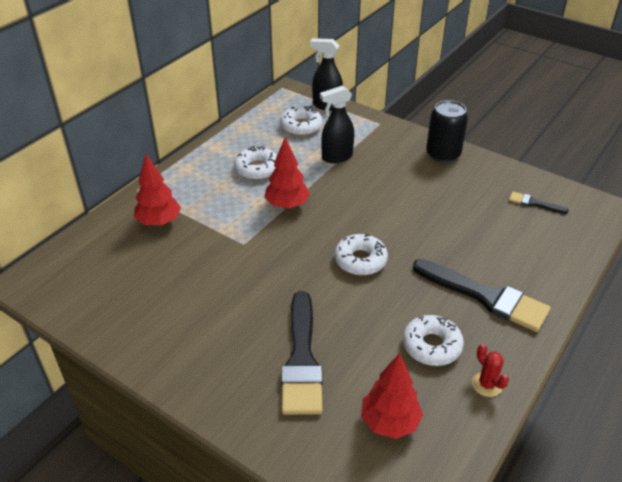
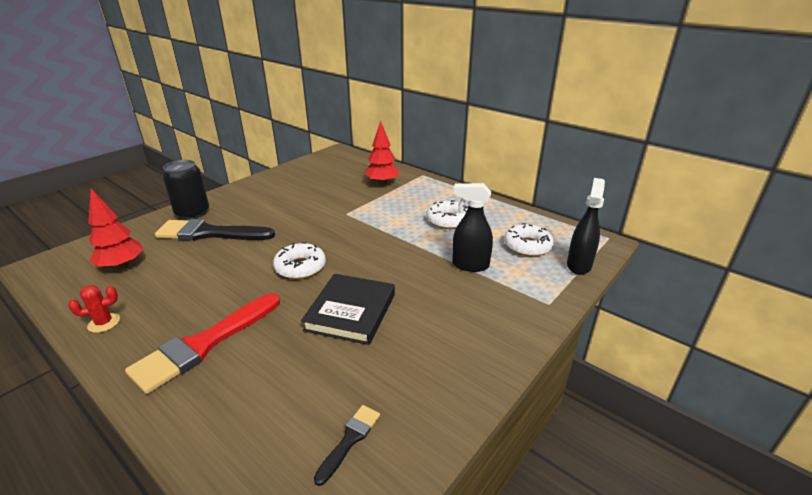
camera: 95 degrees right, 10 degrees down
red tree [264,137,310,209] -> none
black spray bottle [320,86,354,163] -> black spray bottle turned 60 degrees counterclockwise [452,183,493,272]
white donut [403,315,464,366] -> none
black brush [413,259,551,332] -> red brush [125,293,280,394]
black can [426,100,468,163] -> black can moved to [162,160,209,220]
none -> black book [301,274,395,345]

